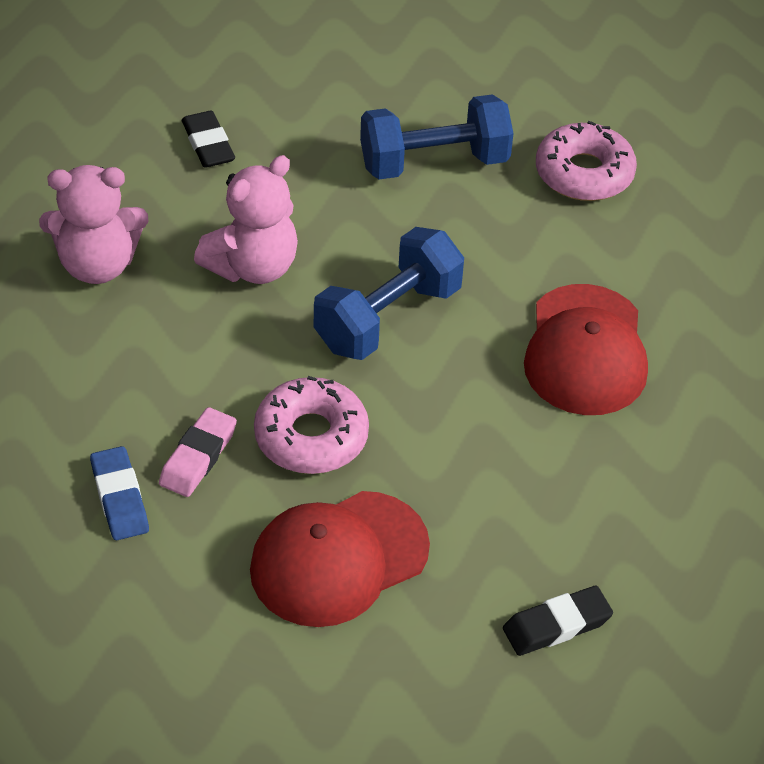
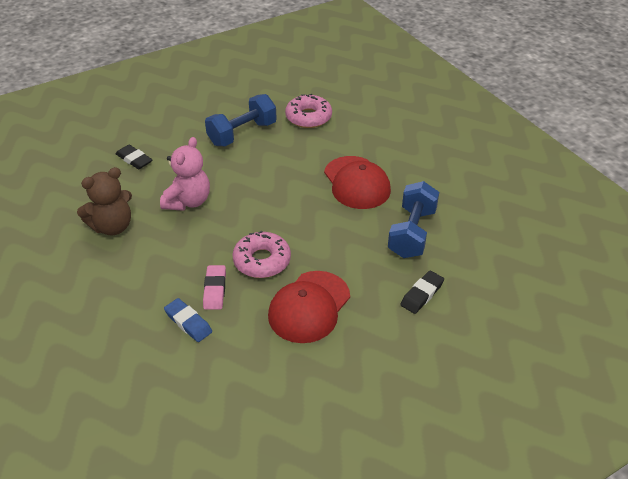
camera: 25 degrees left, 5 degrees down
pink teddy bear [39,165,148,284] -> brown teddy bear [77,167,132,236]
blue dumbbell [314,227,464,360] -> blue dumbbell moved to [388,181,439,258]

